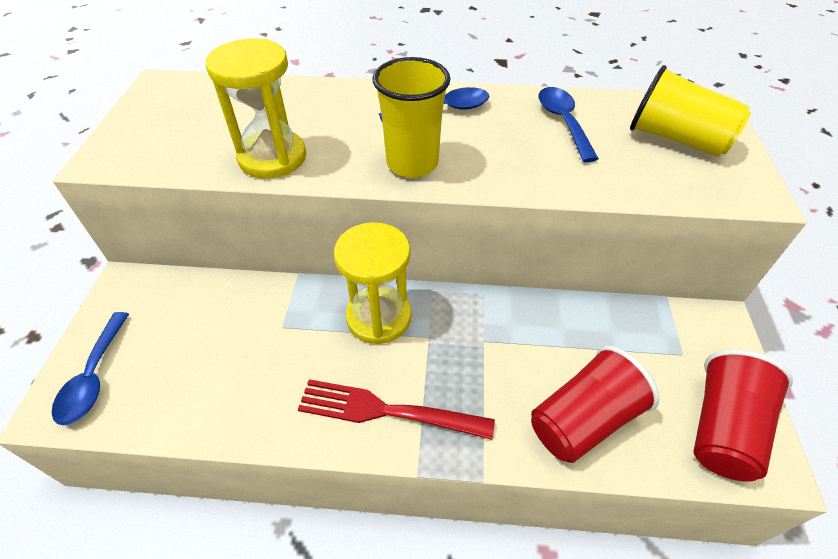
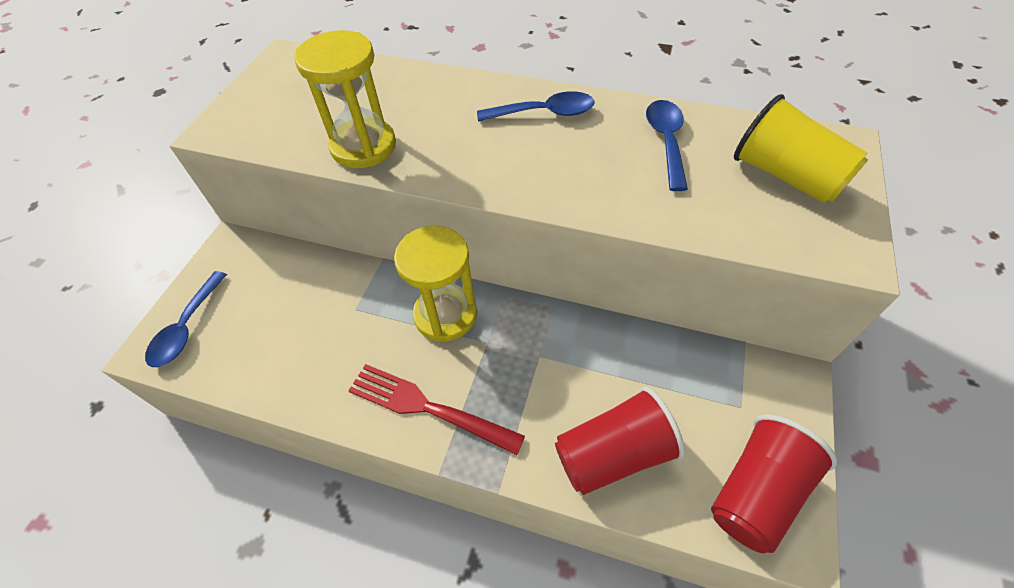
camera: 15 degrees right, 5 degrees up
yellow cup [373,57,451,178] -> none

